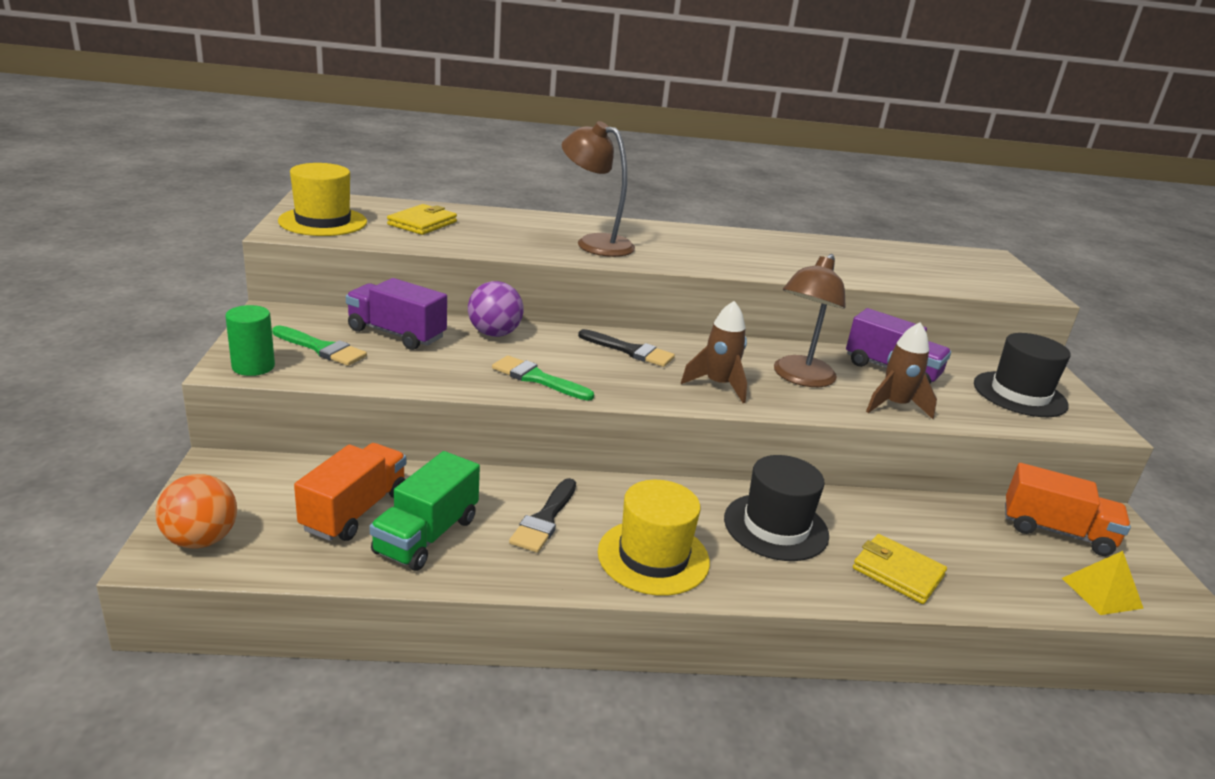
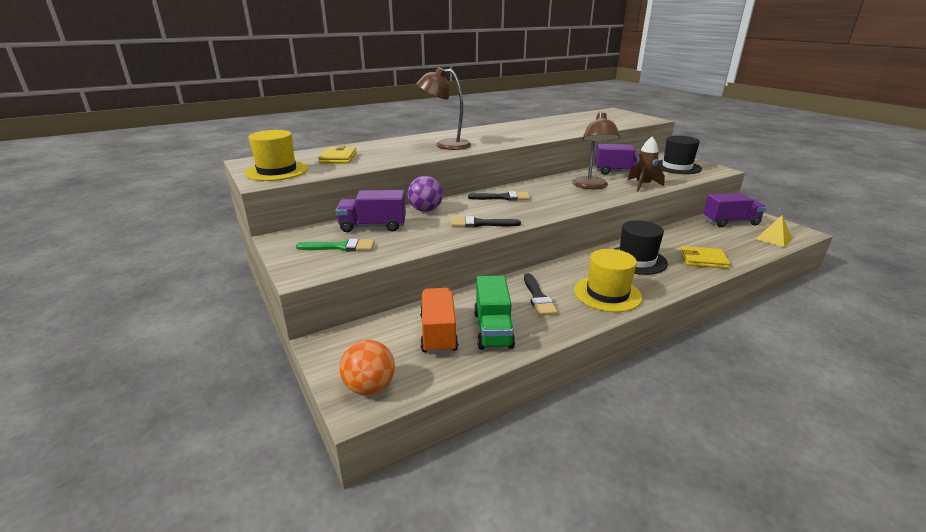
camera: 25 degrees left, 0 degrees up
green cylinder [225,305,275,376] -> none
green brush [492,355,594,401] -> black brush [451,216,521,228]
brown rocket [681,301,747,403] -> none
orange truck [1005,463,1131,556] -> purple truck [703,193,766,227]

